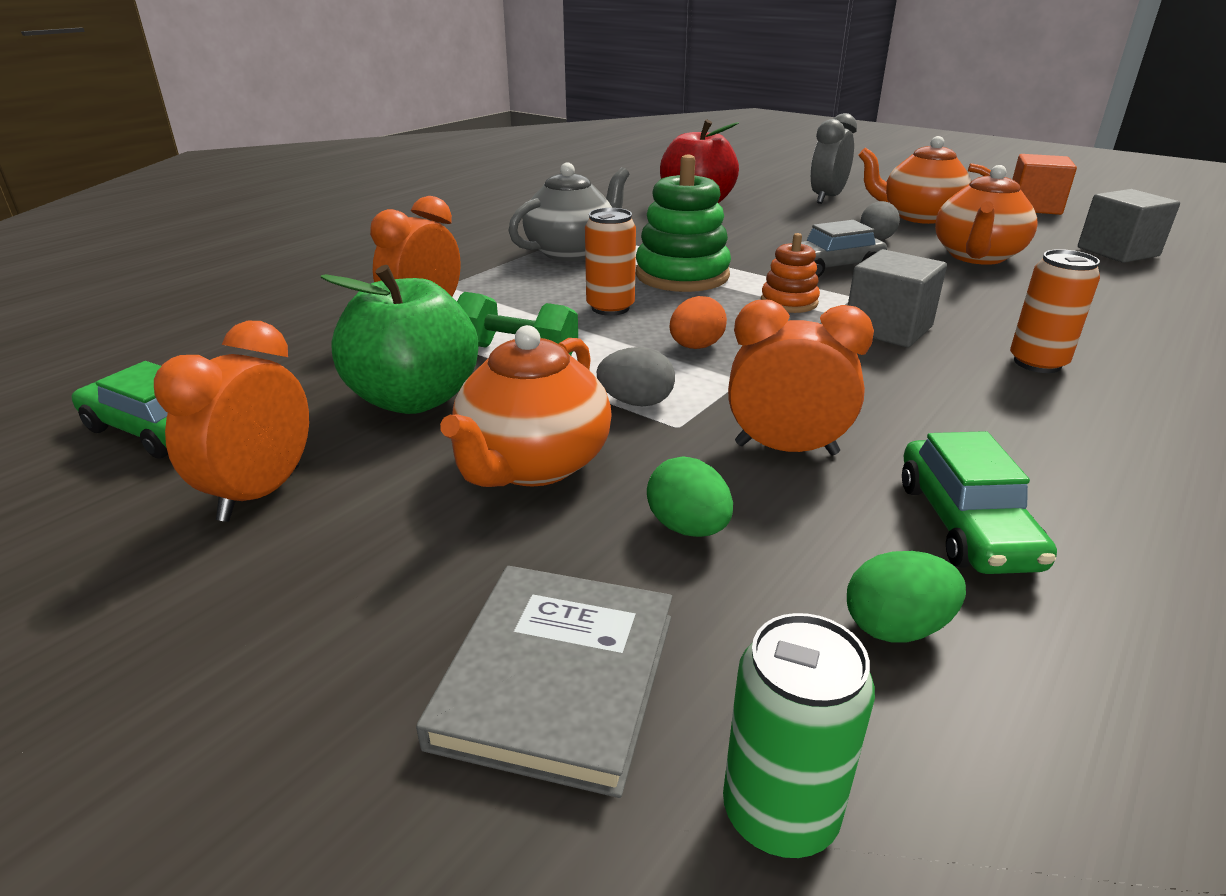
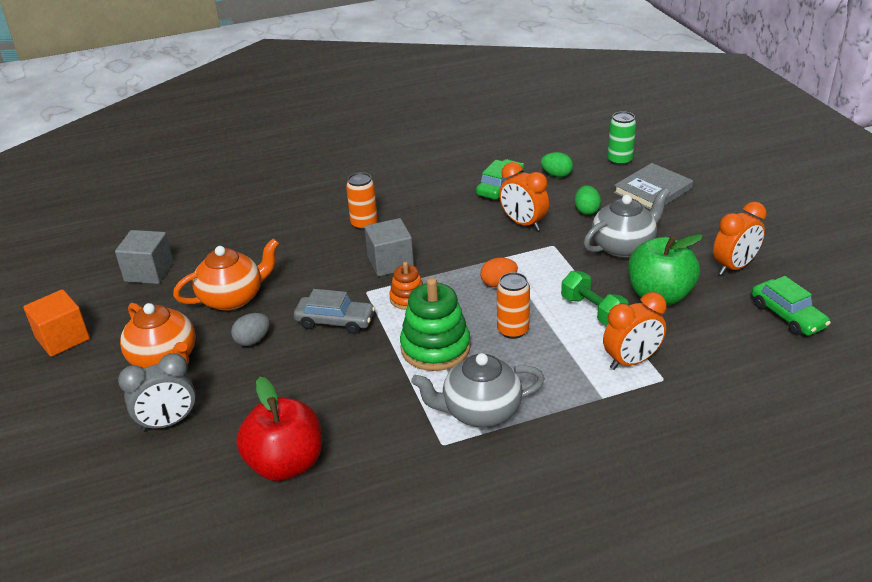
camera: 145 degrees left, 5 degrees up
orange teapot [440,325,612,487] -> grey teapot [584,188,670,258]
grey egg [596,347,675,406] -> none

